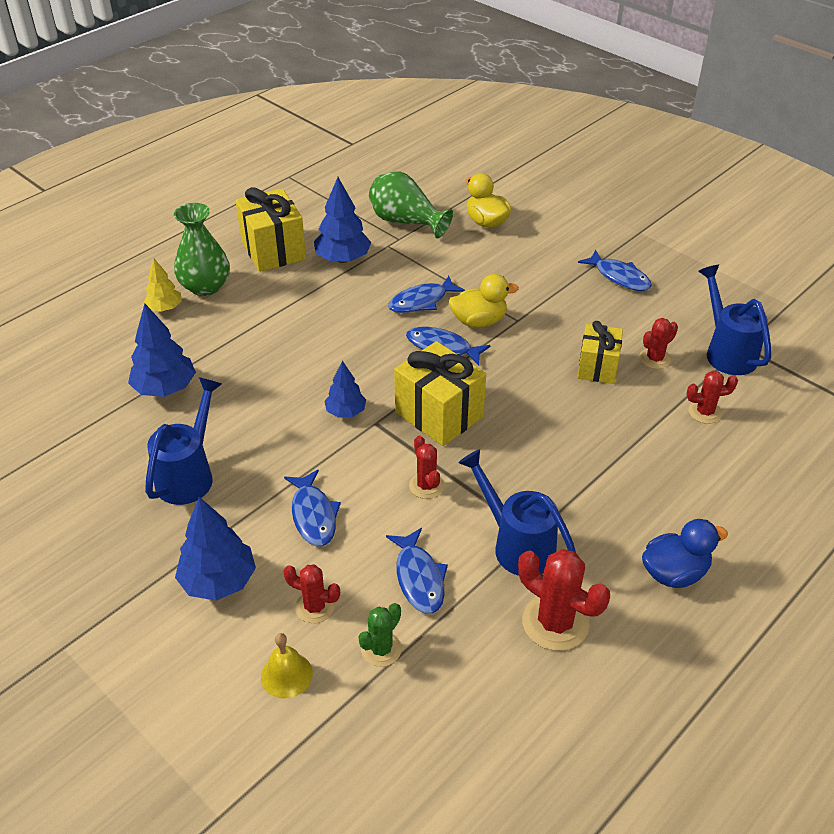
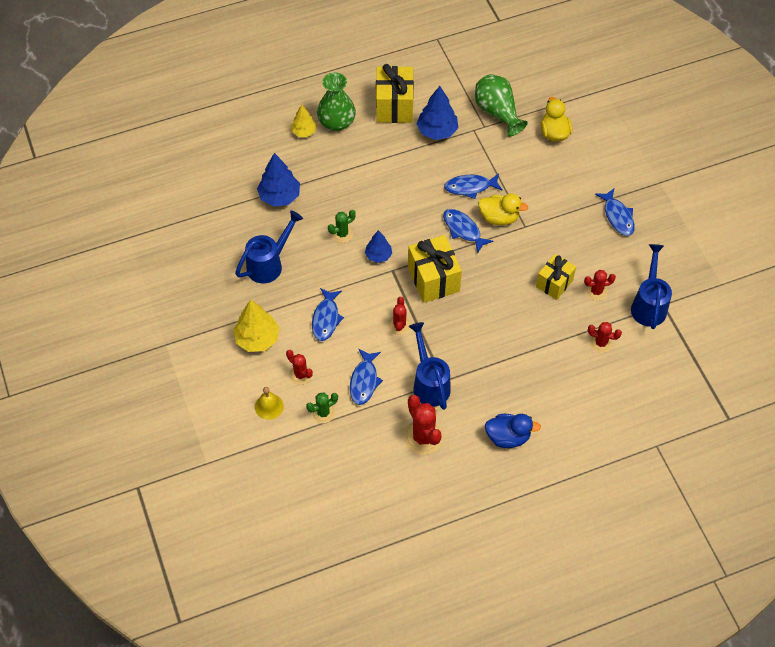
camera: 25 degrees right, 15 degrees up
blue tree [175,497,256,601] -> yellow tree [233,300,280,352]
none -> green cactus [328,210,356,243]

